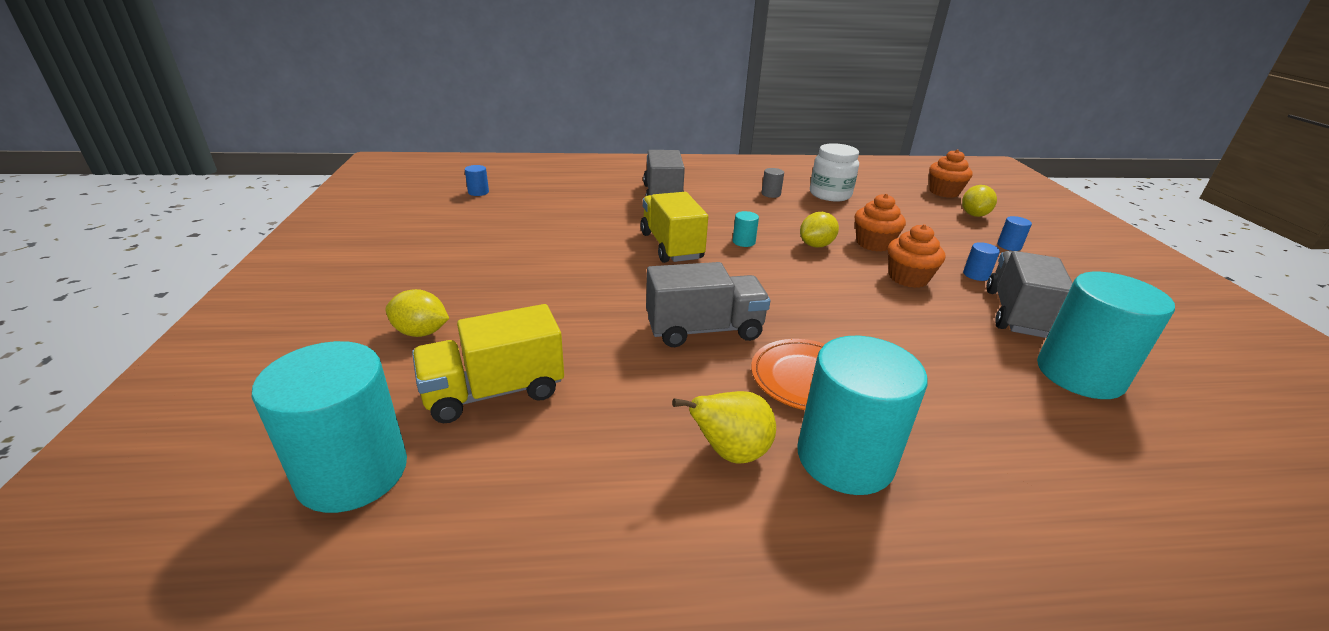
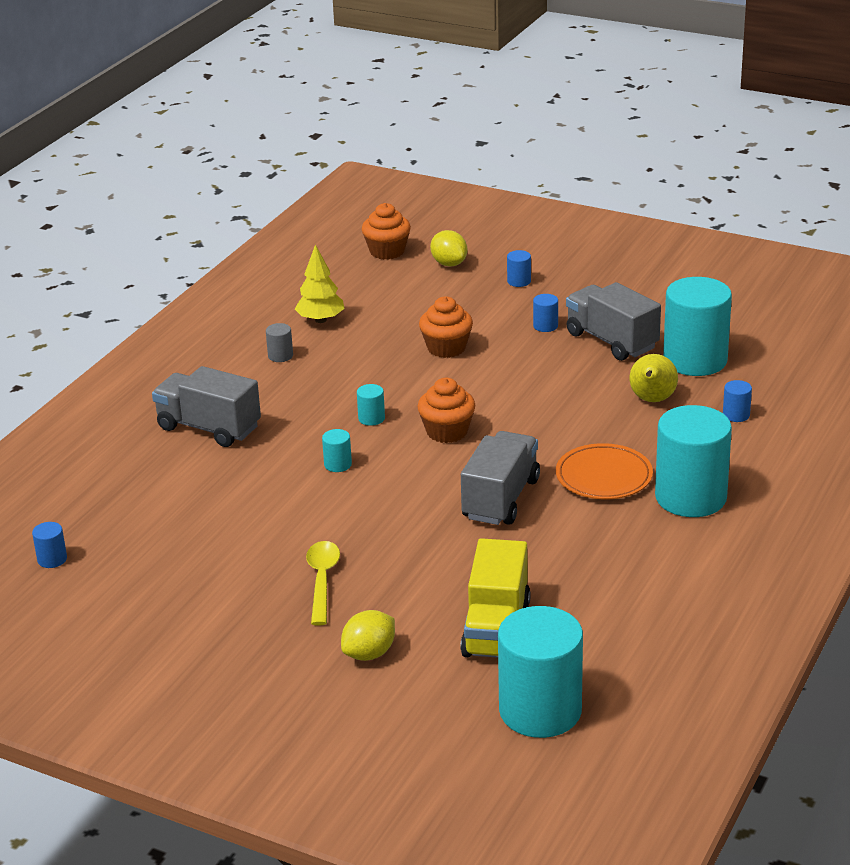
camera: 55 degrees left, 0 degrees up
yellow truck [640,192,708,263] -> turquoise cylinder [322,429,352,472]
yellow pear [672,391,776,464] -> yellow pear moved to [630,354,678,402]
yellow lemon [800,212,839,247] -> none
white jar [810,143,859,202] -> yellow tree [295,245,345,323]
orange cupcake [888,224,945,288] -> orange cupcake moved to [417,378,475,443]
none -> yellow spoon [306,541,340,625]
none -> blue cylinder [723,380,752,422]

